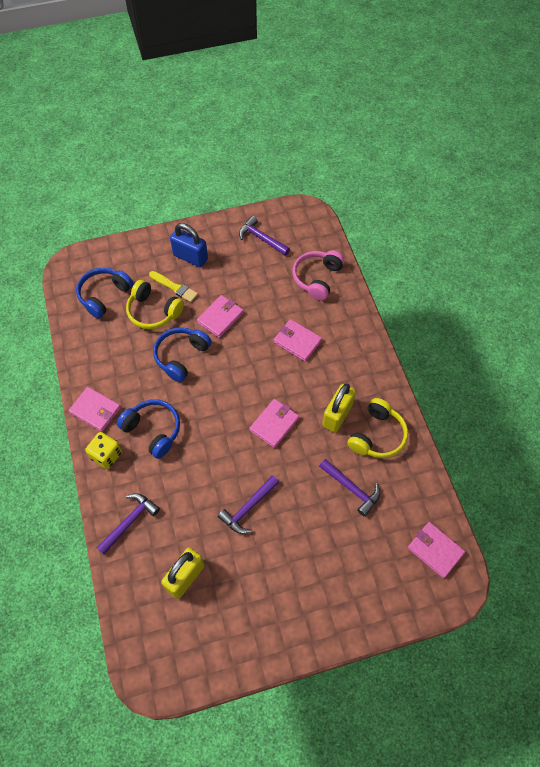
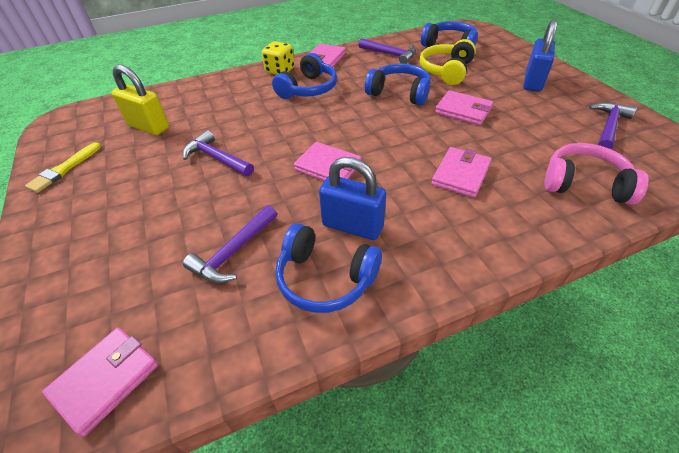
camera: 85 degrees right, 15 degrees down
purple hammer [96,493,160,555] -> purple hammer moved to [359,38,416,64]
yellow brush [149,271,198,302] -> yellow brush moved to [25,142,101,193]
yellow padlock [322,384,356,433] -> blue padlock [319,157,386,240]
yellow headphones [347,398,408,458] -> blue headphones [275,223,382,313]

